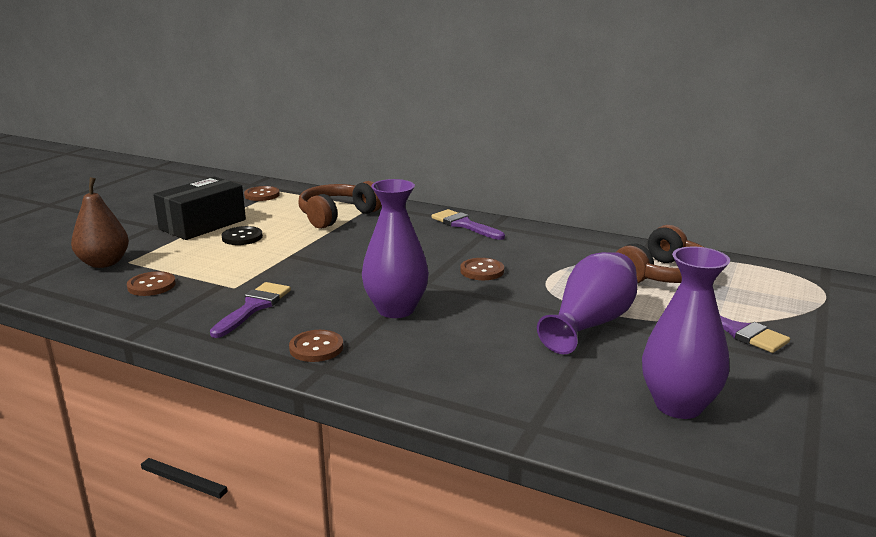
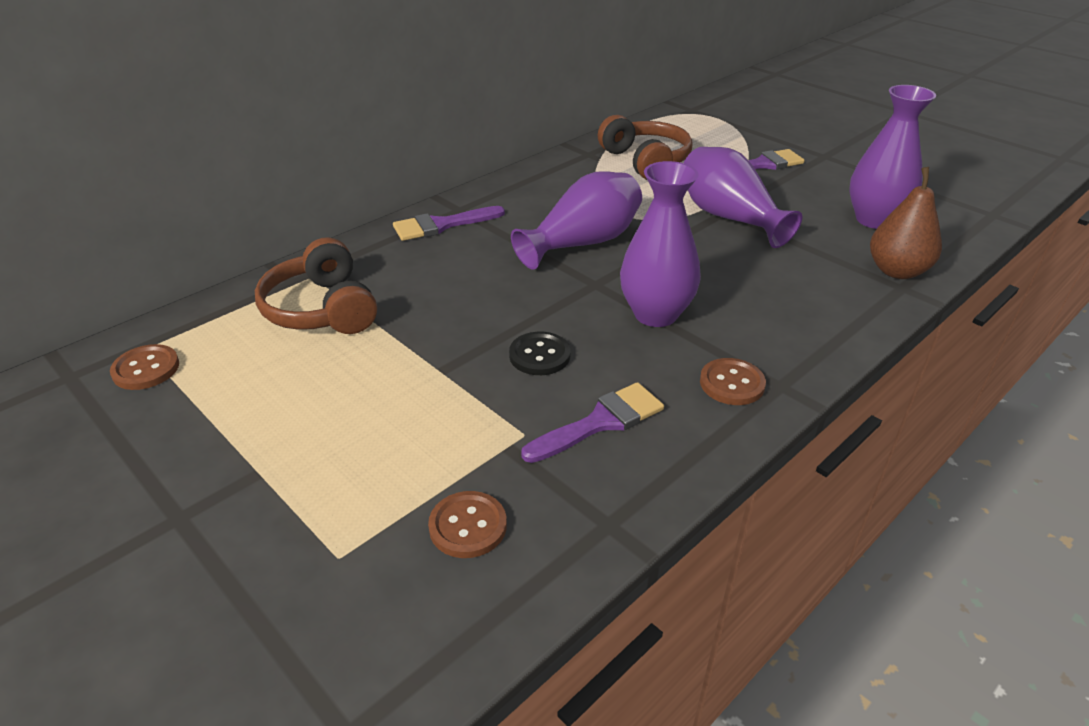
camera: 70 degrees left, 15 degrees up
brown pear [71,177,129,268] -> brown pear moved to [870,167,942,279]
black box [153,177,246,240] -> none
purple brush [210,282,291,338] -> purple brush turned 105 degrees clockwise [521,382,664,463]
black button [222,226,263,245] -> black button moved to [509,332,570,375]
brown button [460,258,504,280] -> purple vase [511,171,642,269]

